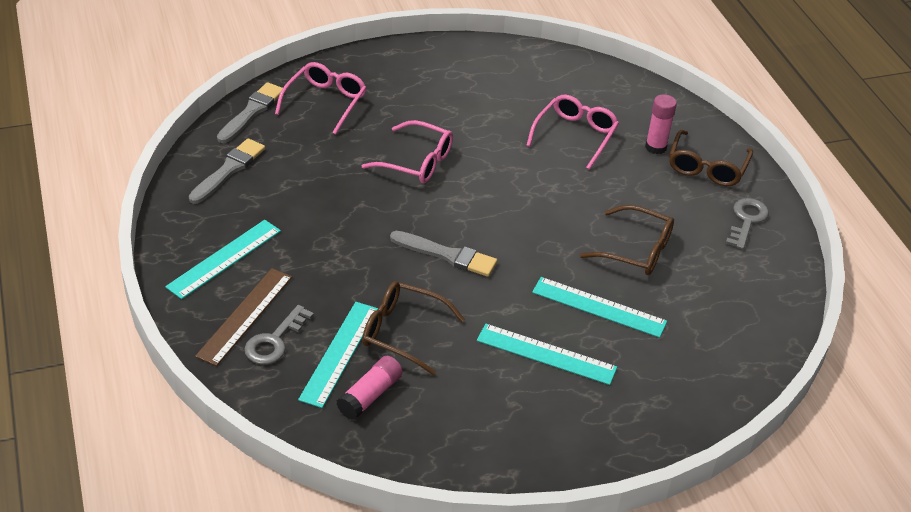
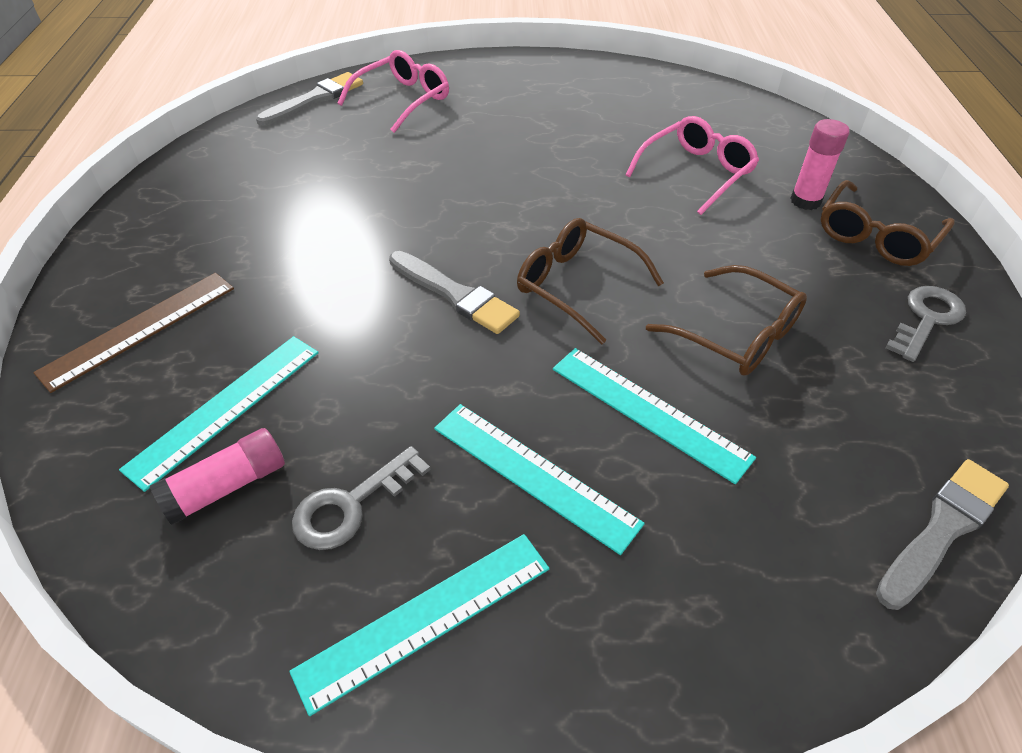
camera: 20 degrees right, 5 degrees up
turquoise ruler [165,220,281,299] -> turquoise ruler moved to [289,534,549,716]
grey brush [189,138,265,204] -> grey brush moved to [876,459,1009,610]
grey key [244,305,314,364] -> grey key moved to [292,446,430,550]
pink glasses [362,120,453,184] -> none
brown glasses [362,281,465,375] -> brown glasses moved to [517,218,664,344]

